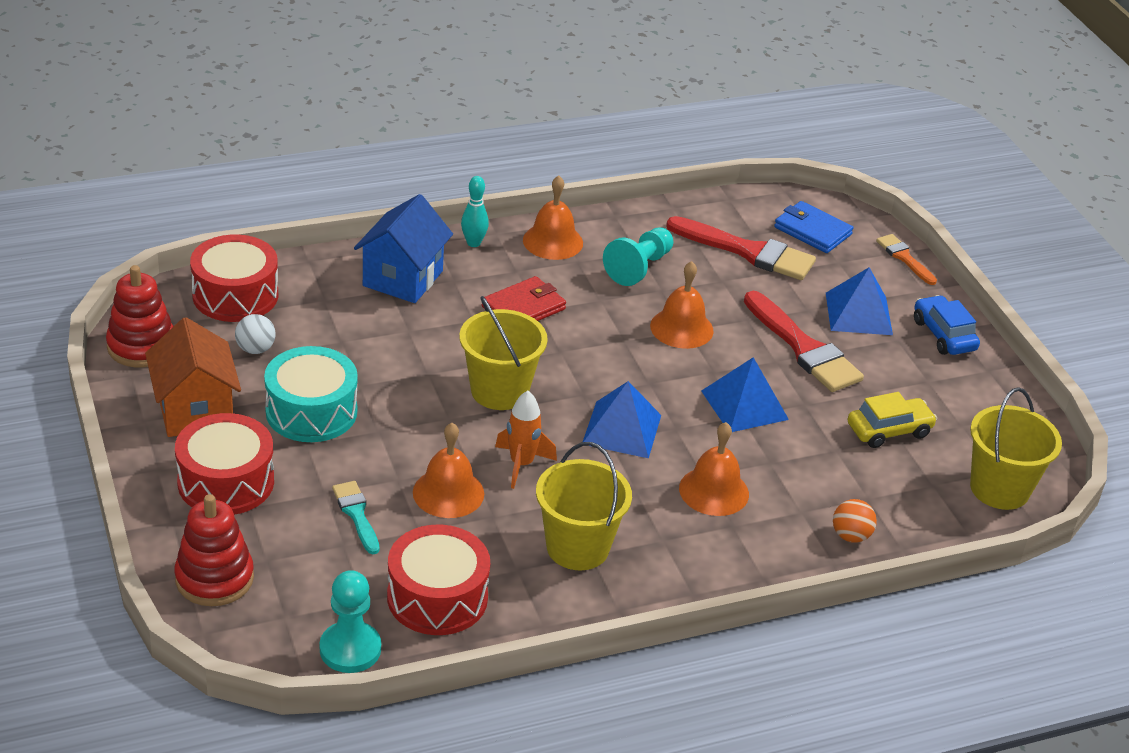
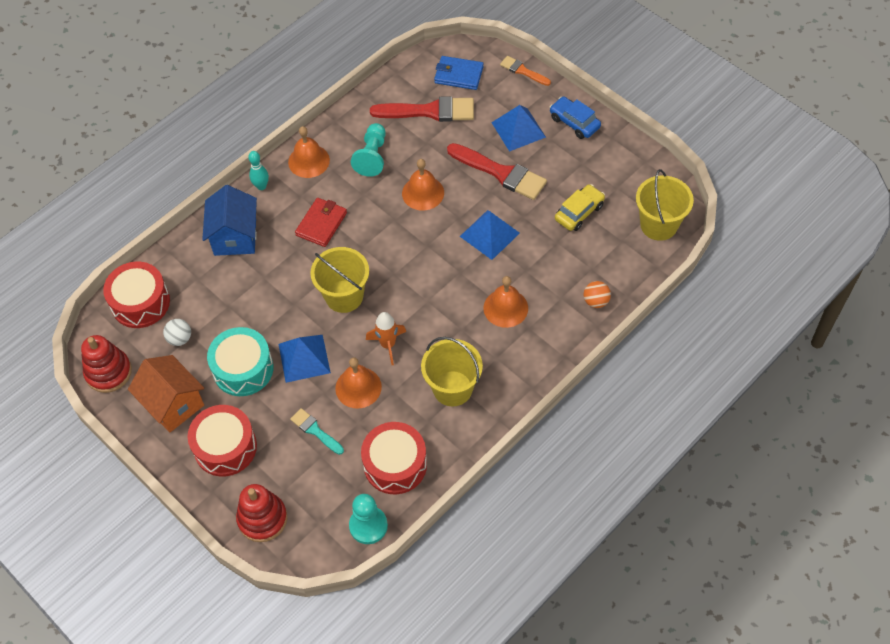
camera: 20 degrees left, 20 degrees up
blue pyramid [583,381,661,458] -> blue pyramid moved to [278,335,331,383]

